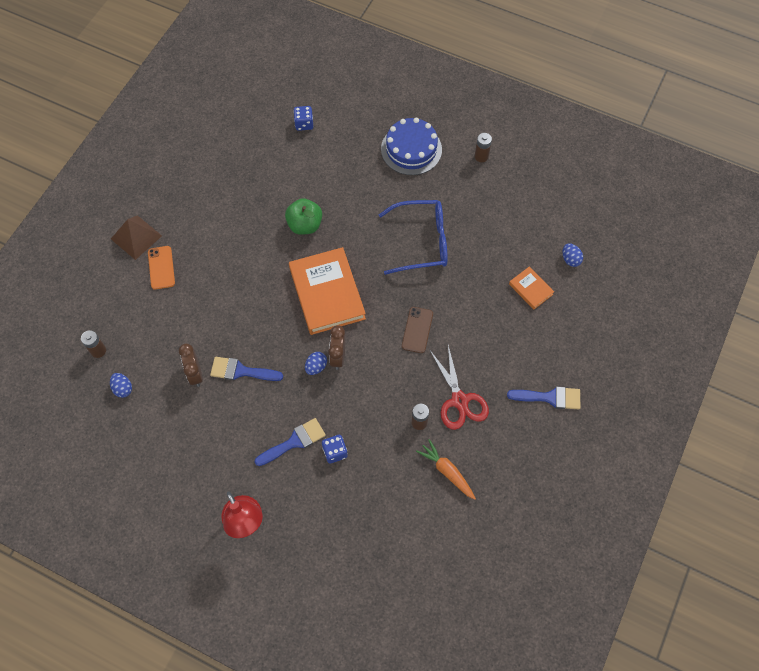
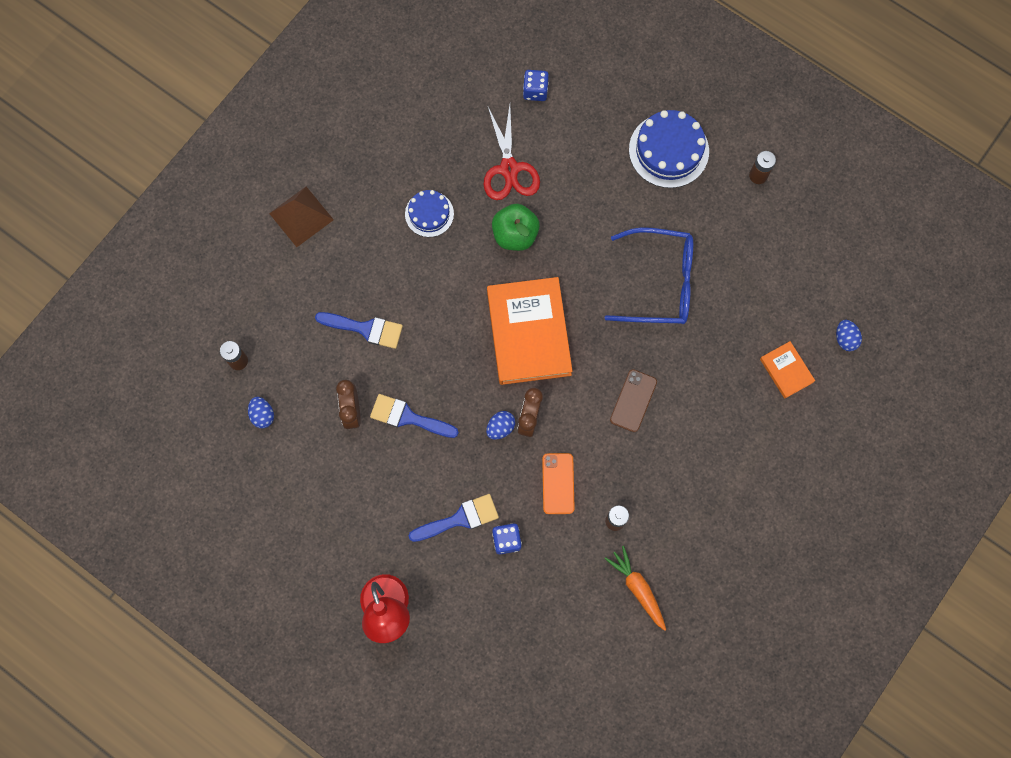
camera: 10 degrees right, 10 degrees up
orange phone [148,246,175,290] -> orange phone moved to [542,453,575,514]
red scissors [429,345,489,430] -> red scissors moved to [484,105,540,200]
blue brush [507,387,580,409] -> blue brush moved to [315,312,403,349]
none -> blue cake [405,190,454,237]

